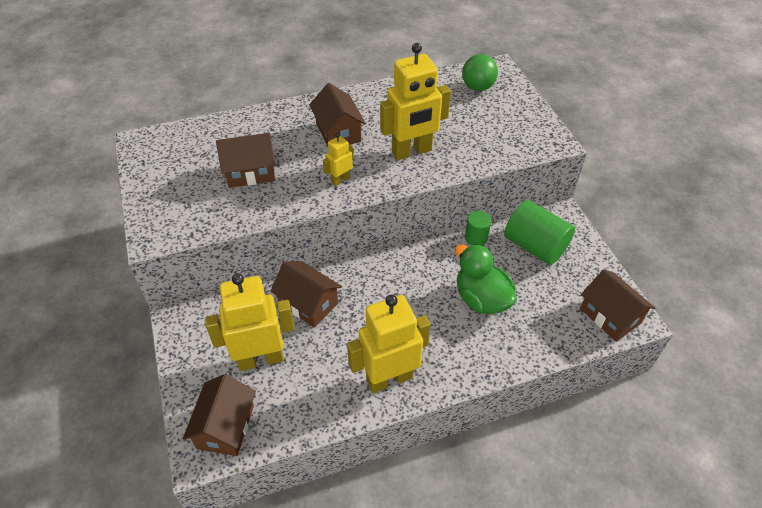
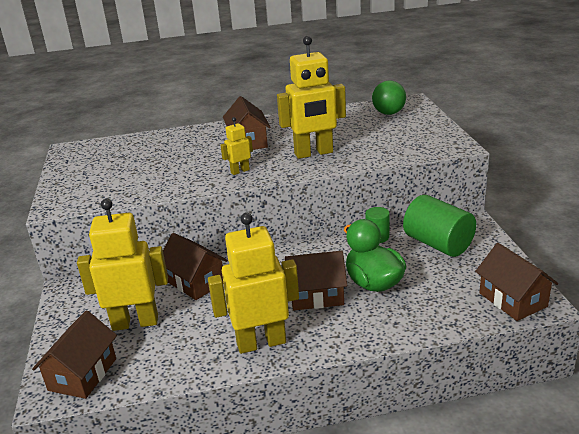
camera: 10 degrees right, 20 degrees down
brown house [216,133,275,188] -> brown house moved to [285,251,347,310]

